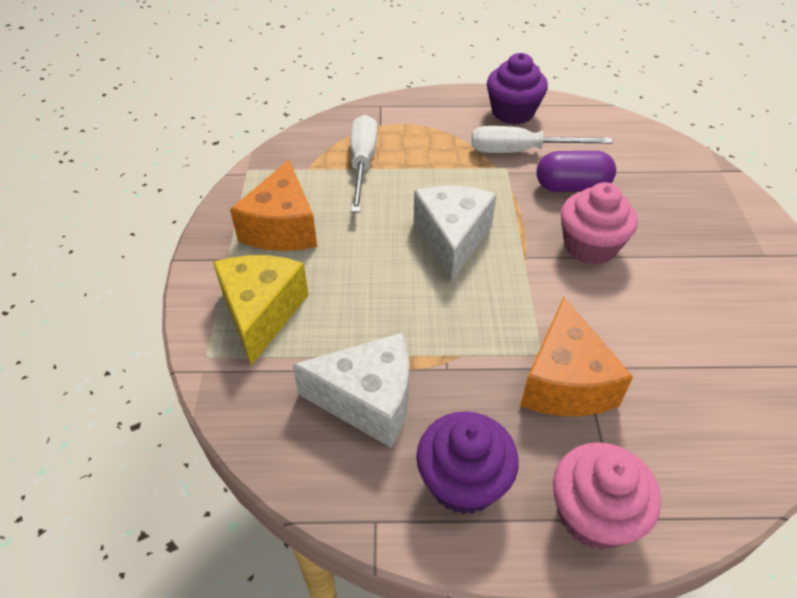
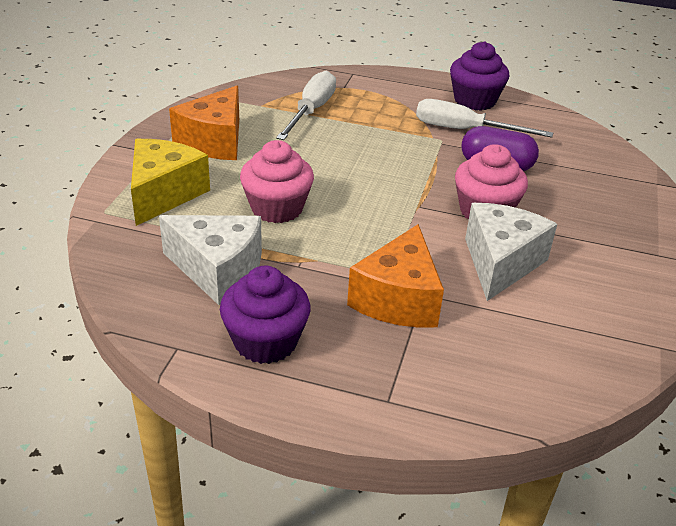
camera: 15 degrees right, 10 degrees down
white cheese [414,185,497,282] -> white cheese moved to [465,203,557,301]
pink cupcake [553,442,661,550] -> pink cupcake moved to [240,140,314,223]

